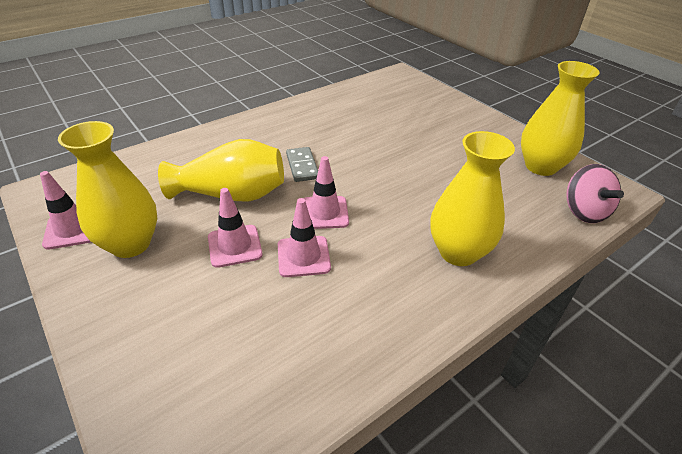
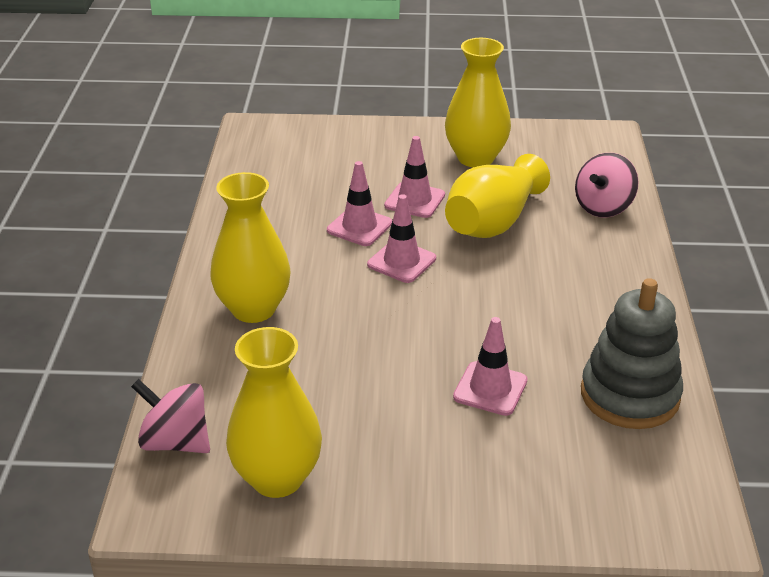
camera: 130 degrees right, 5 degrees down
pink traffic cone [40,171,91,250] -> pink traffic cone moved to [453,317,527,416]
grey domino [286,147,318,182] -> none
none -> pink spinning top [575,153,639,217]
none -> grey stacking toy [581,278,683,429]

